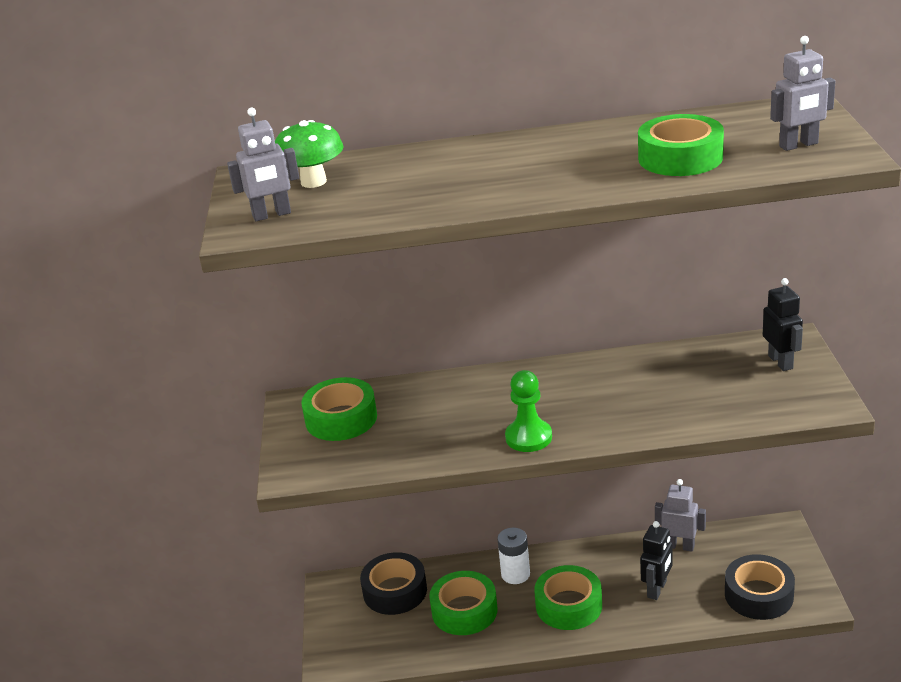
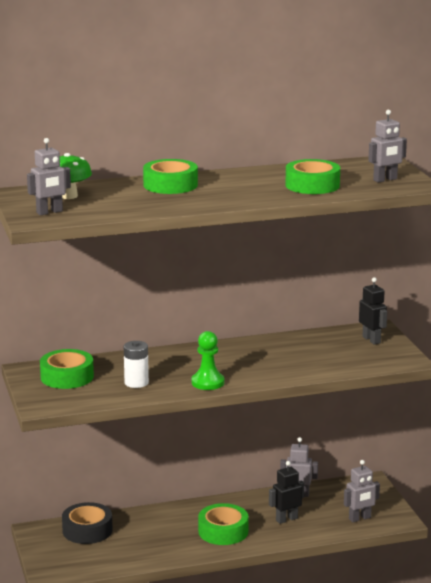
camera: 15 degrees left, 10 degrees down
green tape [429,571,498,635] -> green tape moved to [143,159,198,194]
white battery [497,528,530,584] -> white battery moved to [124,341,149,388]
black robot [640,521,673,600] -> black robot turned 135 degrees counterclockwise [269,461,304,524]
black tape [725,554,795,620] -> grey robot [344,460,380,522]

